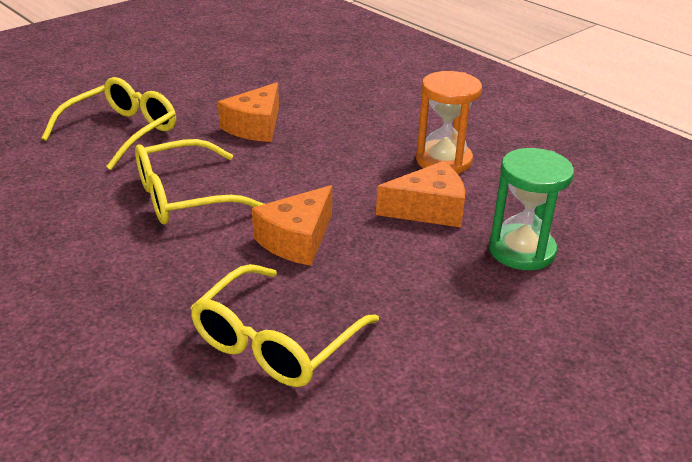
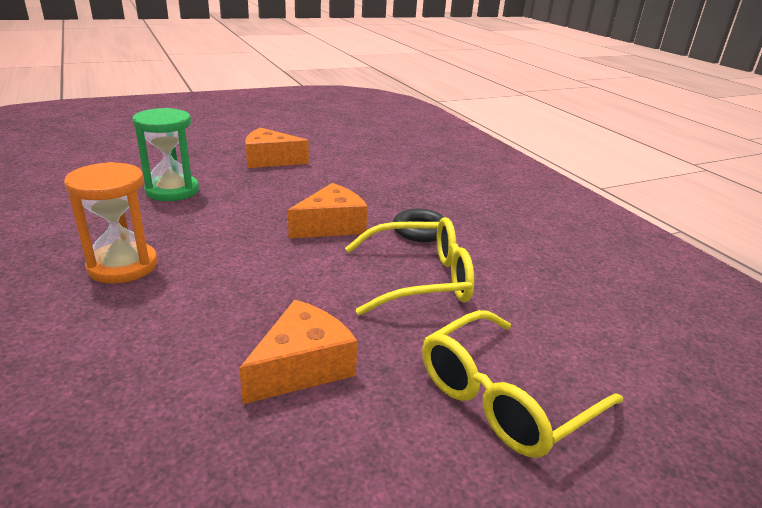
camera: 165 degrees left, 5 degrees down
yellow glasses [190,264,379,387] -> none
orange cheese [376,161,465,227] -> orange cheese moved to [245,127,309,168]
none -> black ring [393,208,444,242]

